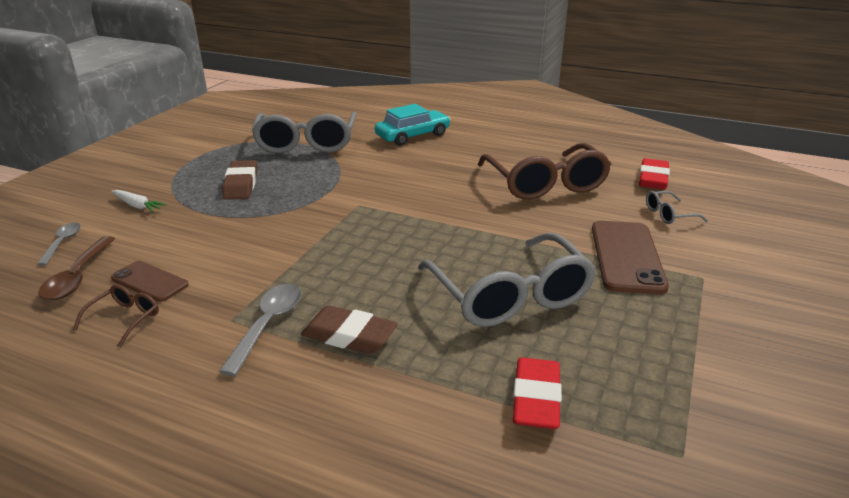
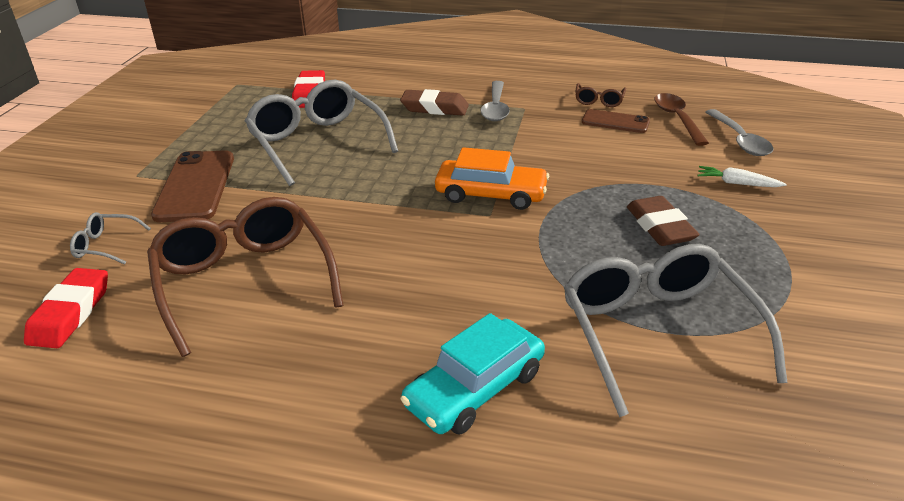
camera: 170 degrees right, 5 degrees up
grey spoon [37,222,81,266] -> grey spoon [705,109,774,156], size x1.53
grey glasses [646,191,708,224] -> grey glasses turned 150 degrees counterclockwise [70,212,151,265]
none -> orange car [435,147,549,210]

